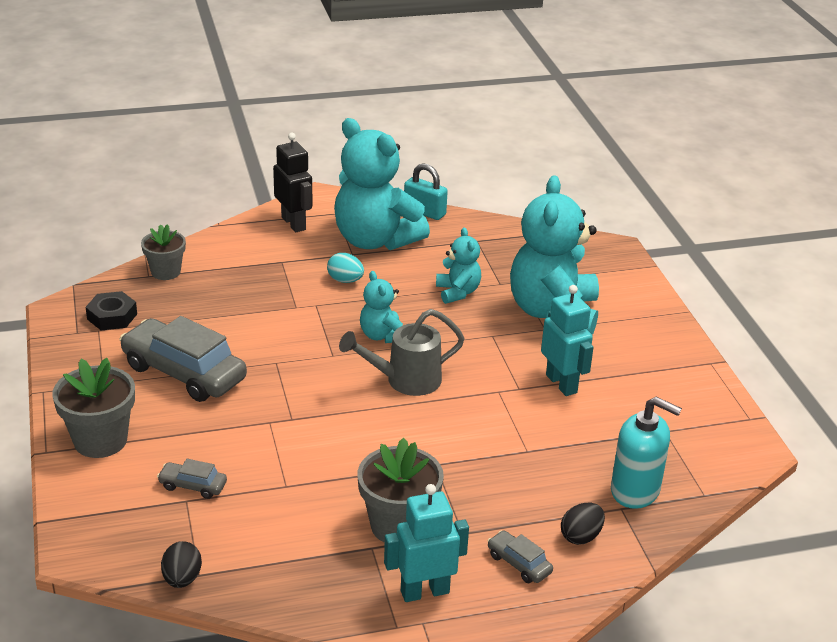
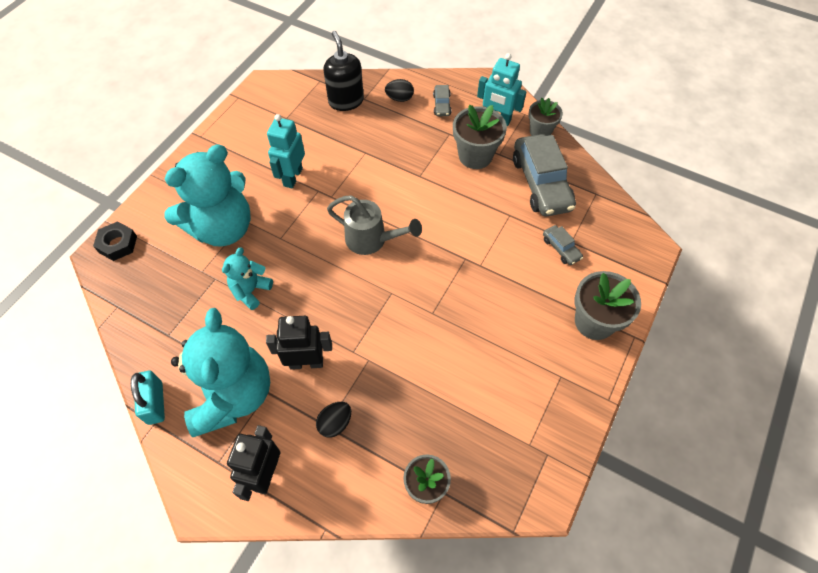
camera: 135 degrees left, 25 degrees up
black nut [86,291,137,330] -> black nut moved to [93,221,137,261]
grey car [120,316,247,402] -> grey car moved to [513,134,576,216]
black egg [161,541,202,588] -> black egg moved to [316,402,351,437]
turquoise egg [327,253,364,283] -> black robot [266,316,332,370]
turquoise teddy bear [360,271,403,343] -> none
turquoise soap dispenser [611,397,682,509] -> black soap dispenser [323,31,364,111]
none -> grey flower pot [528,98,563,136]

